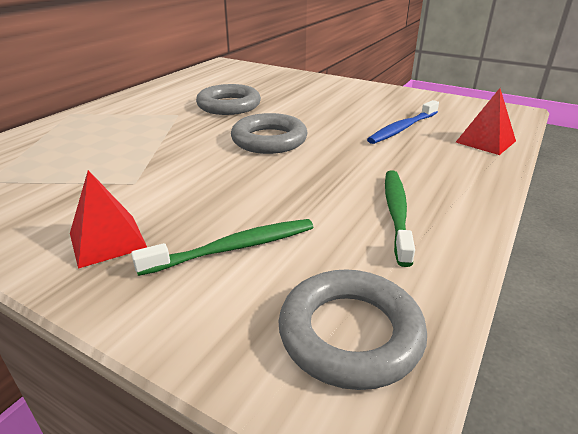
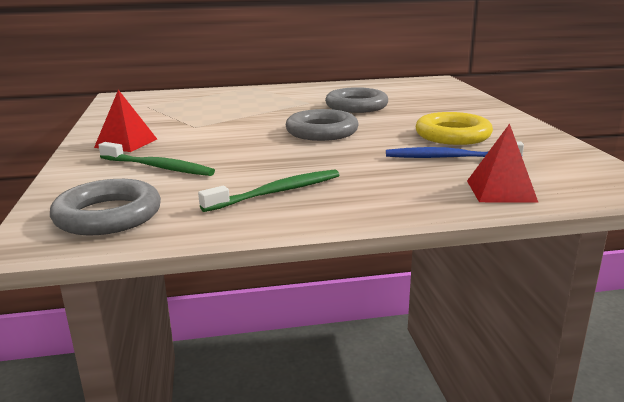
camera: 50 degrees right, 10 degrees down
none -> yellow ring [416,112,493,145]

